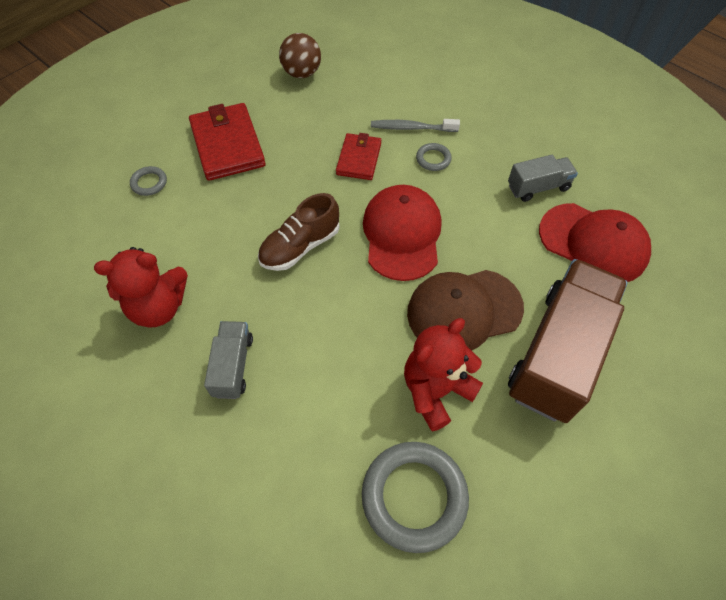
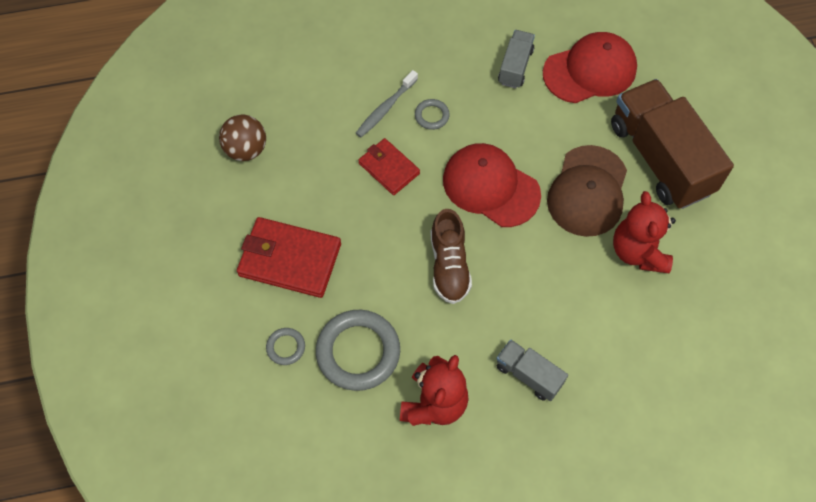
camera: 55 degrees left, 5 degrees up
grey ring [362,442,469,553] -> grey ring moved to [316,310,400,391]

